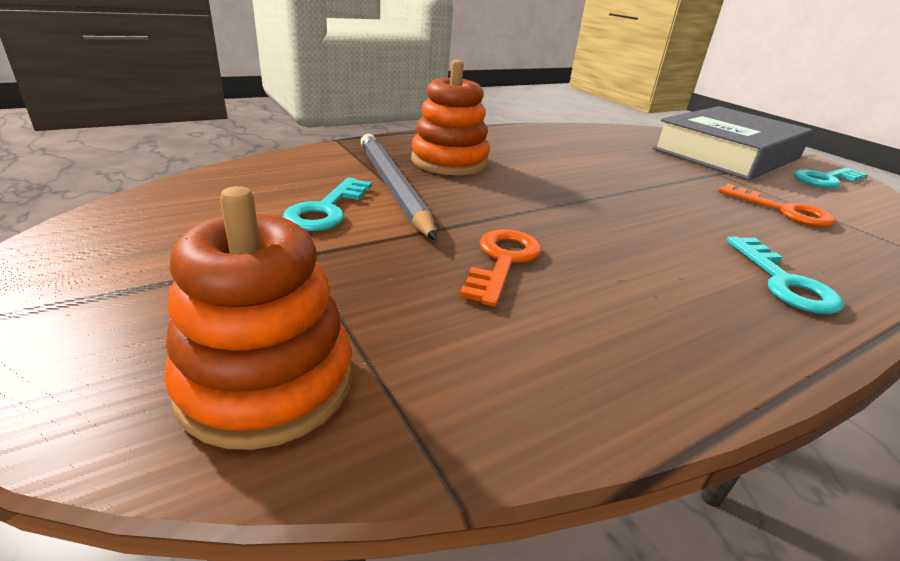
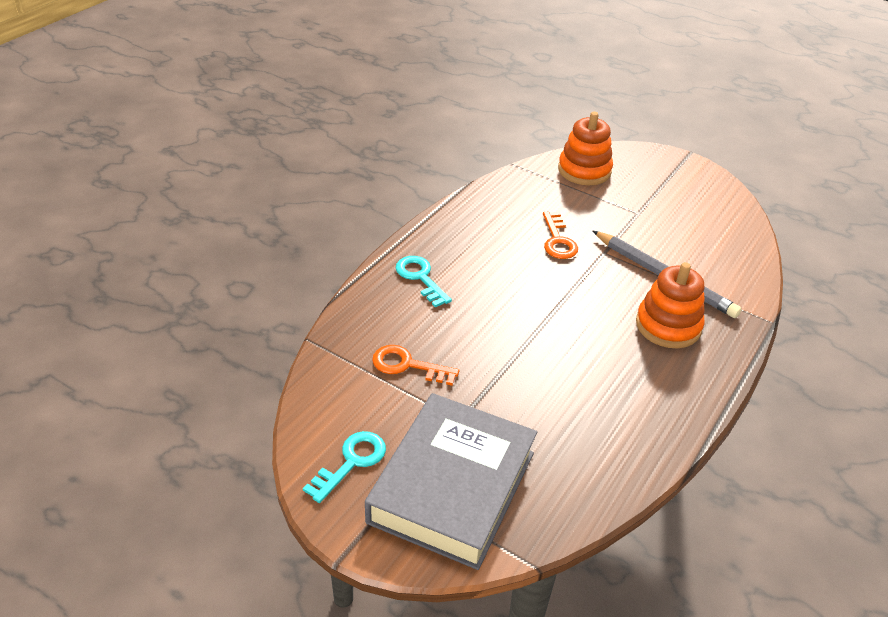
camera: 155 degrees right, 10 degrees up
turquoise key [283,178,372,231] -> none

